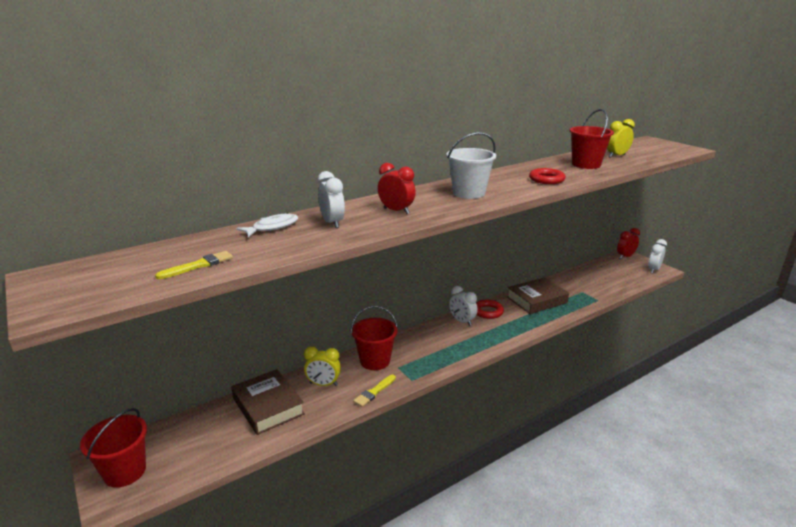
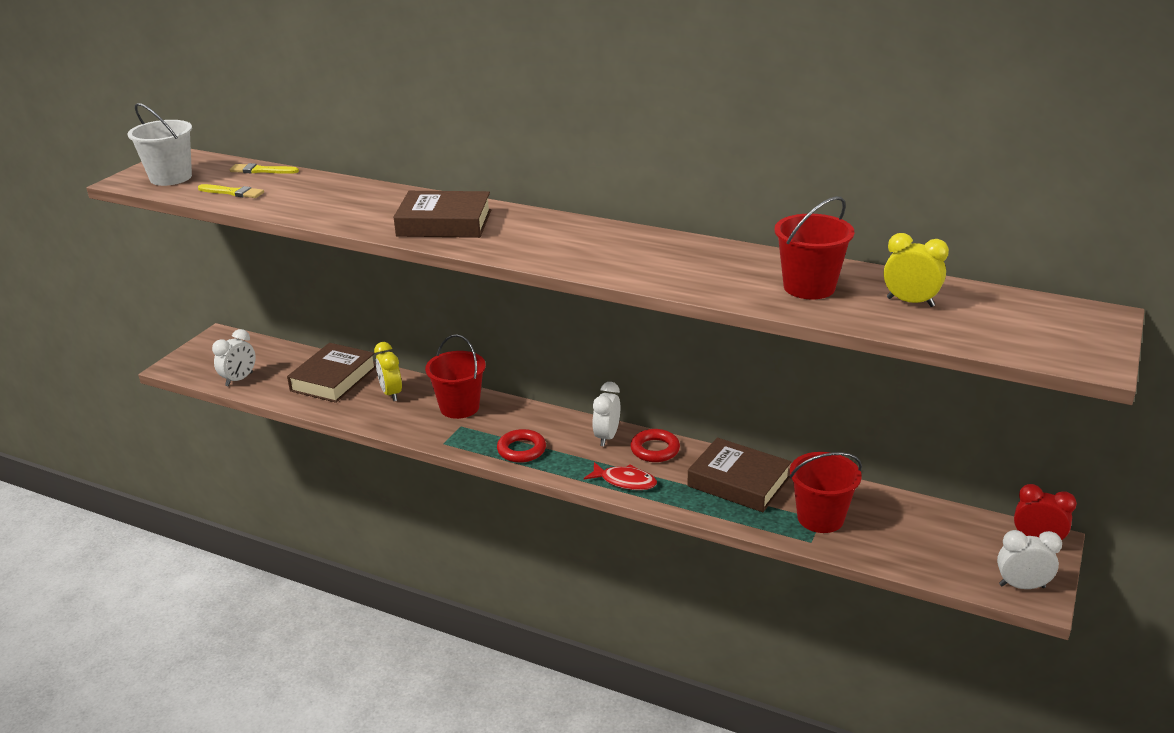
camera: 60 degrees right, 5 degrees up
red bucket [80,408,147,488] -> red bucket moved to [790,452,862,533]
white fish [236,213,299,237] -> none
white clock [318,171,345,228] -> white clock moved to [212,329,256,387]
yellow brush [353,375,396,407] -> yellow brush moved to [230,163,299,174]
red clock [378,163,416,214] -> brown book [393,191,491,238]
white bucket [446,132,496,199] -> white bucket moved to [128,103,192,186]
red ring [529,168,565,184] -> red ring moved to [497,429,546,463]
none -> red fish [584,462,657,490]

